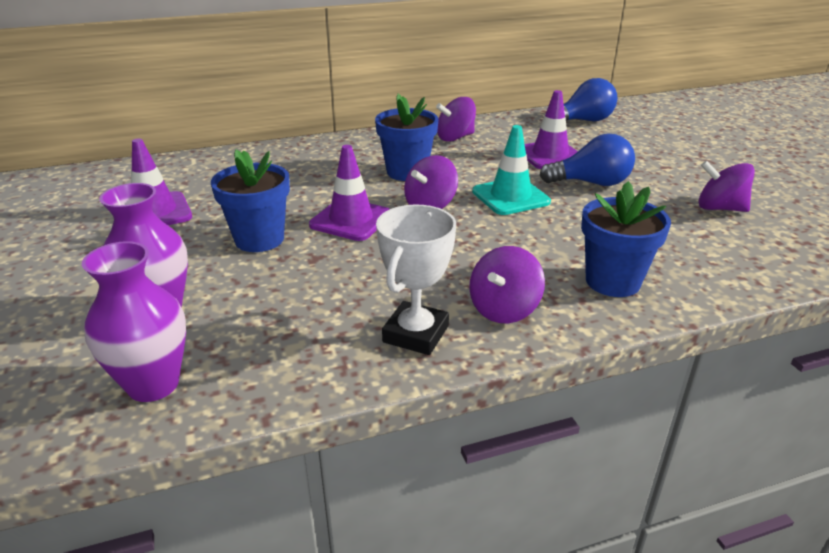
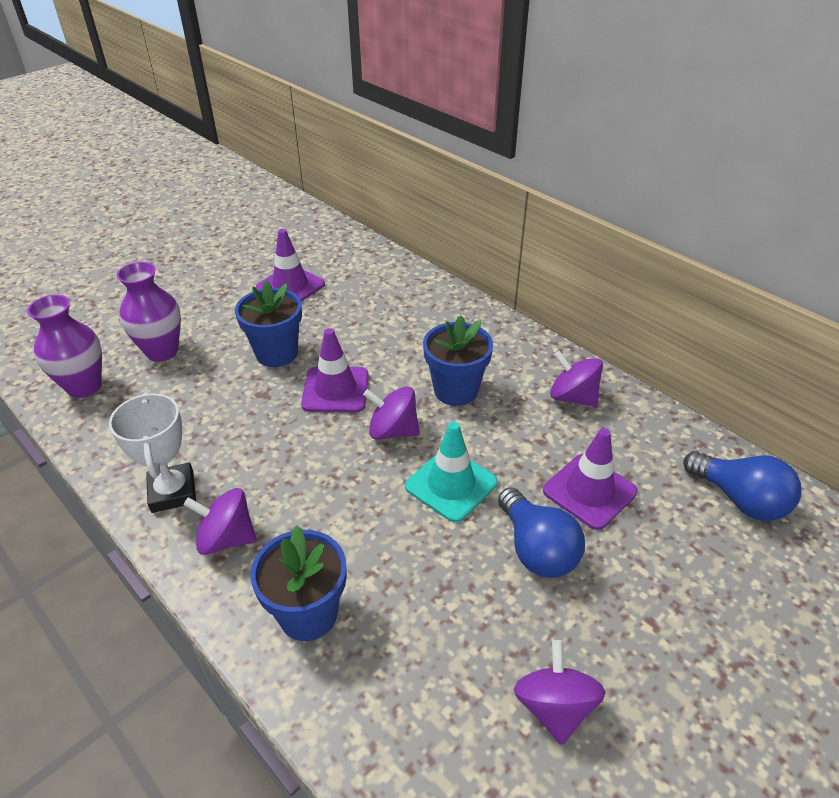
camera: 65 degrees right, 10 degrees up
white trophy [376,205,456,355] -> white trophy turned 75 degrees clockwise [109,392,196,513]

